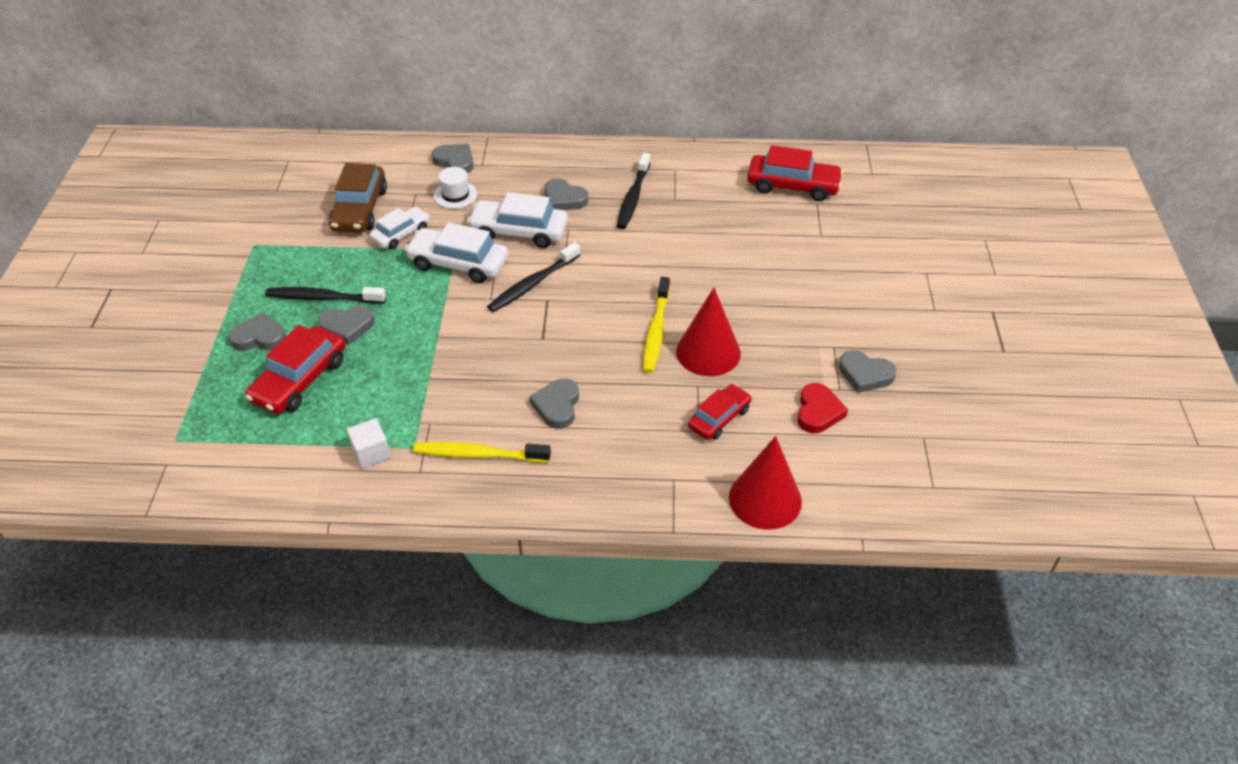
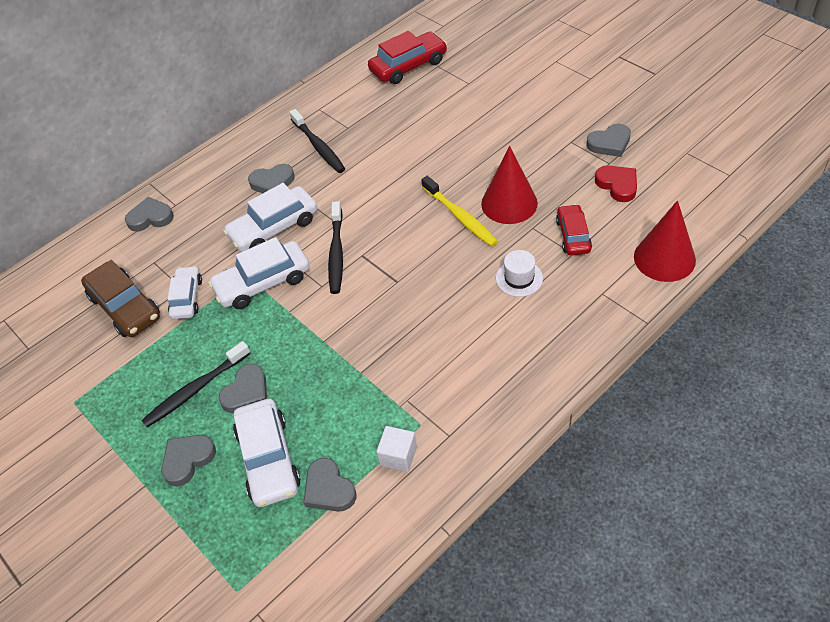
camera: 40 degrees left, 5 degrees up
red car [245,325,345,414] -> white car [233,399,301,507]
yellow toothbrush [413,442,551,462] -> none
white hat [434,167,477,209] -> white hat moved to [496,250,543,297]
grey heart [530,378,579,429] -> grey heart moved to [303,458,356,512]

